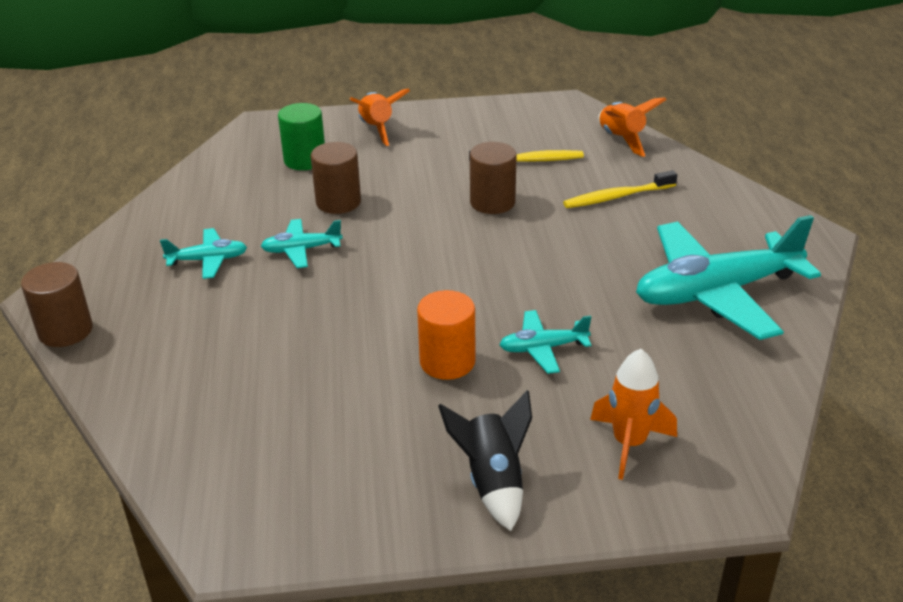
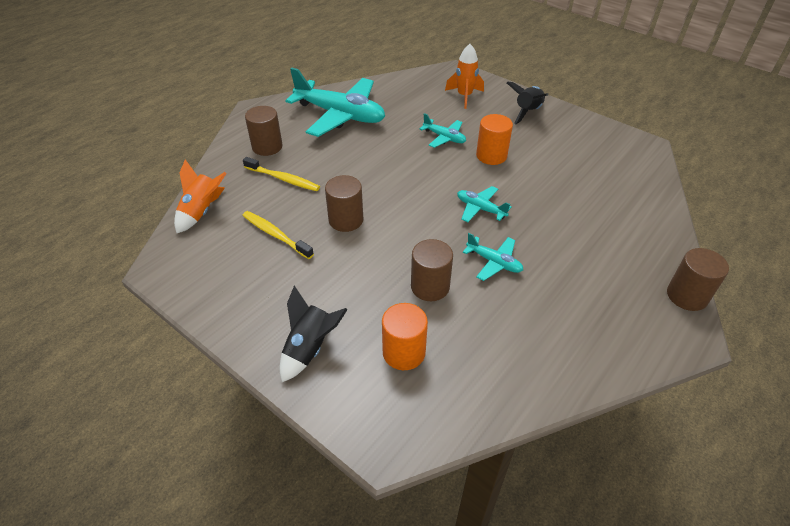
camera: 135 degrees left, 10 degrees up
turquoise plane [160,228,247,279] -> turquoise plane moved to [457,186,512,222]
green cylinder [278,103,325,170] -> orange cylinder [382,303,428,370]
orange rocket [350,89,410,146] -> black rocket [279,285,348,382]
none -> brown cylinder [245,106,283,156]

